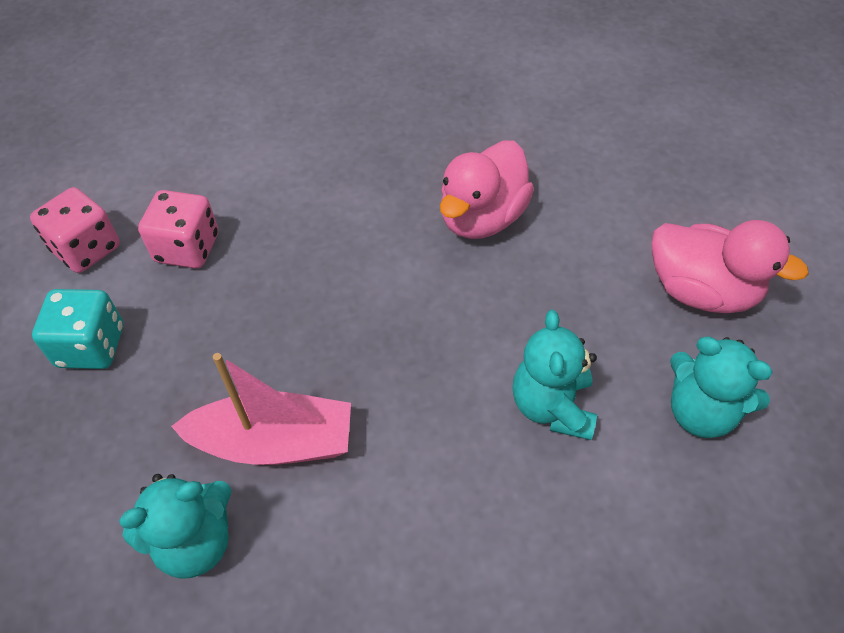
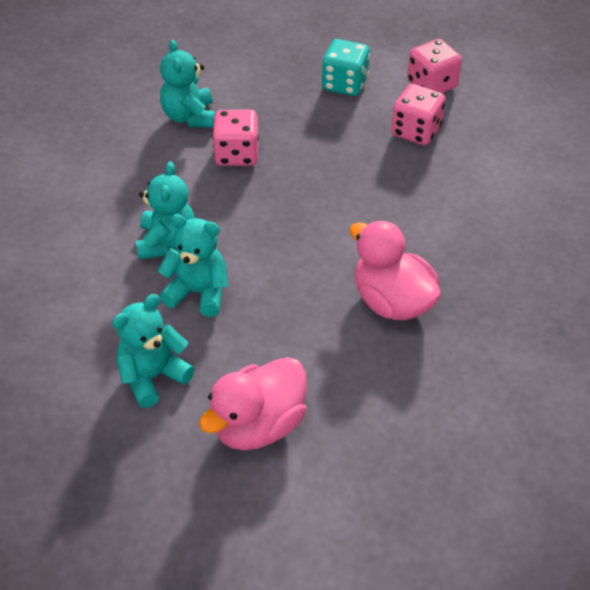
camera: 105 degrees right, 5 degrees down
pink boat [171,353,351,465] -> pink dice [212,110,259,166]
none -> turquoise teddy bear [136,162,195,259]

